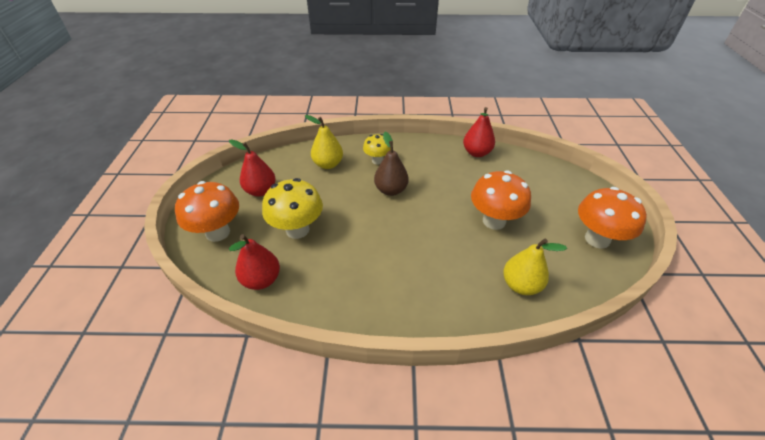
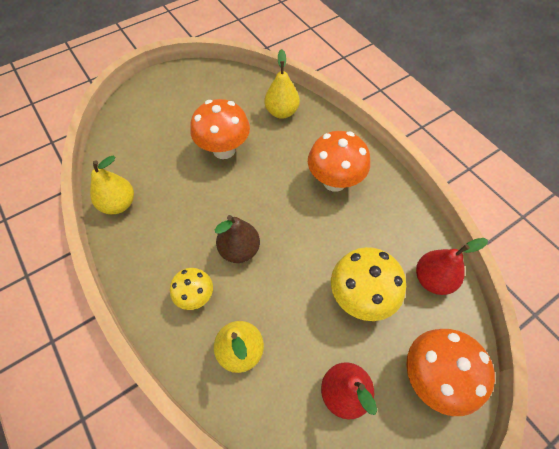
camera: 125 degrees left, 15 degrees up
red pear [463,107,495,157] -> yellow pear [90,156,134,214]
orange mushroom [578,187,647,249] -> orange mushroom moved to [308,131,370,192]

